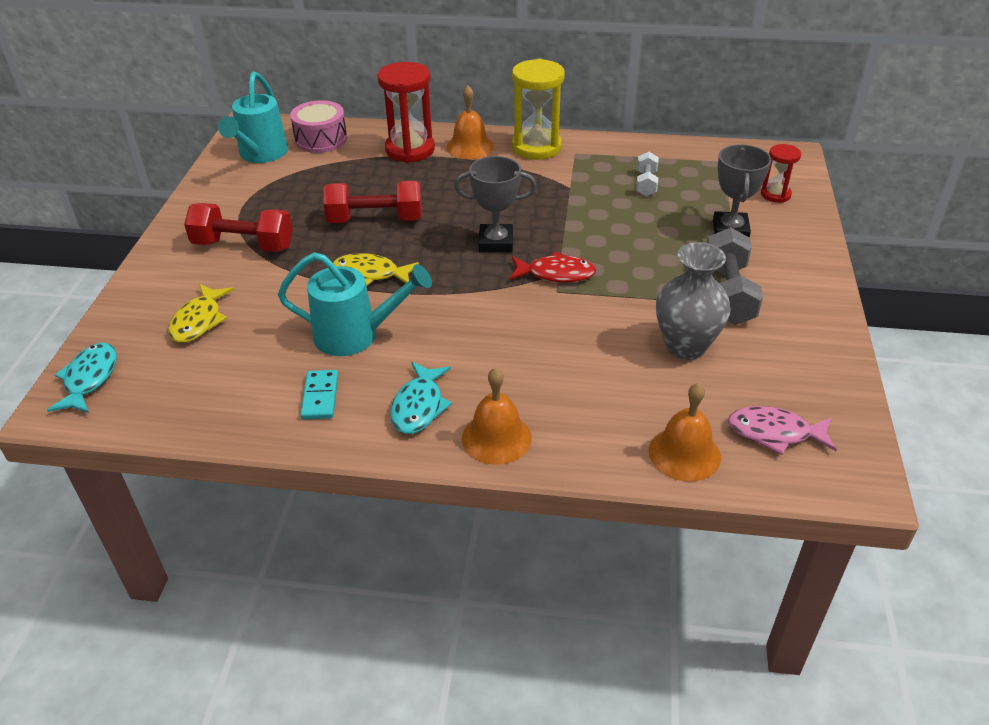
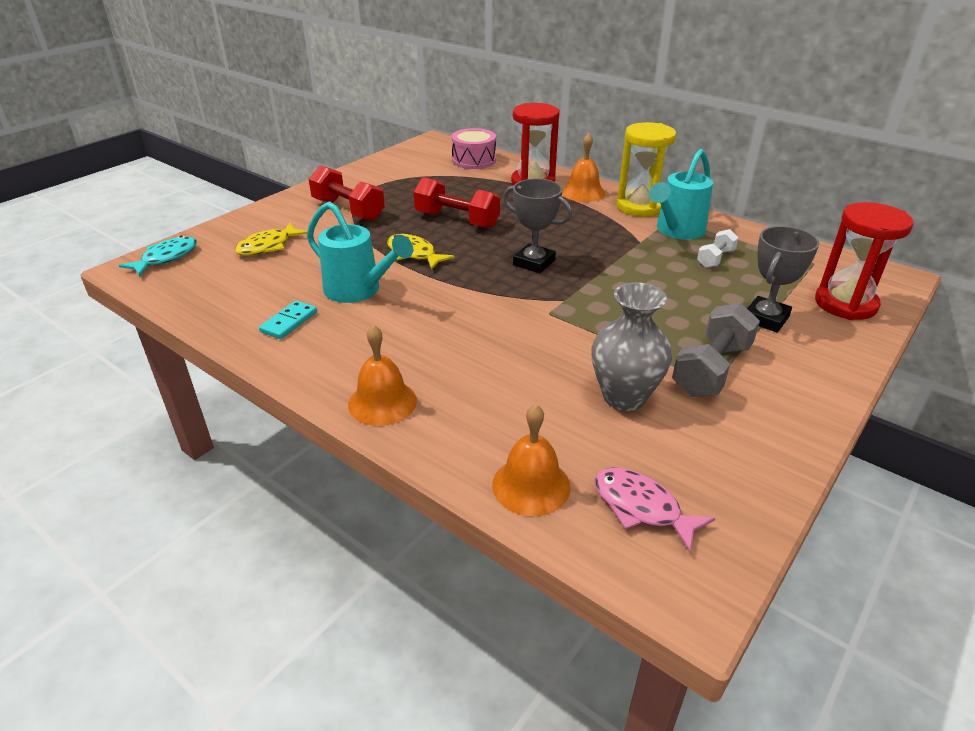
camera: 30 degrees right, 5 degrees down
turquoise watering can [218,72,288,163] -> turquoise watering can moved to [649,149,713,240]
turquoise fish [390,362,452,434] -> none
red fish [509,252,596,283] -> none
red hourglass [761,144,801,203] -> red hourglass [815,202,914,320], size x1.81

